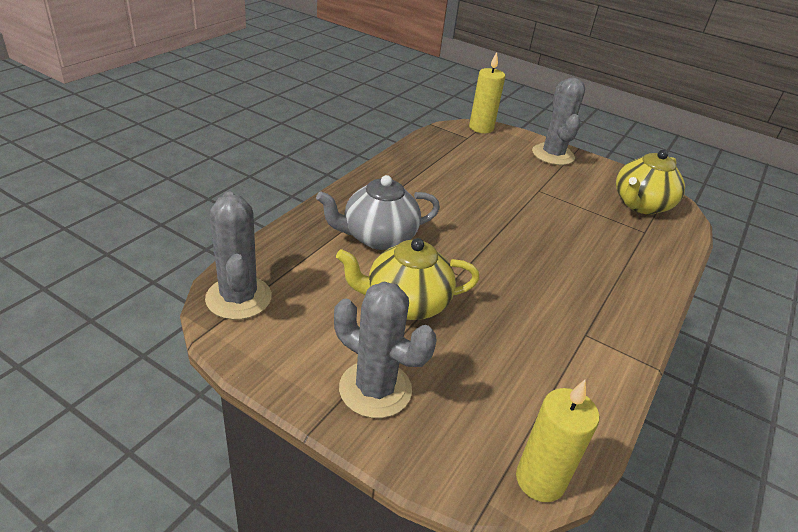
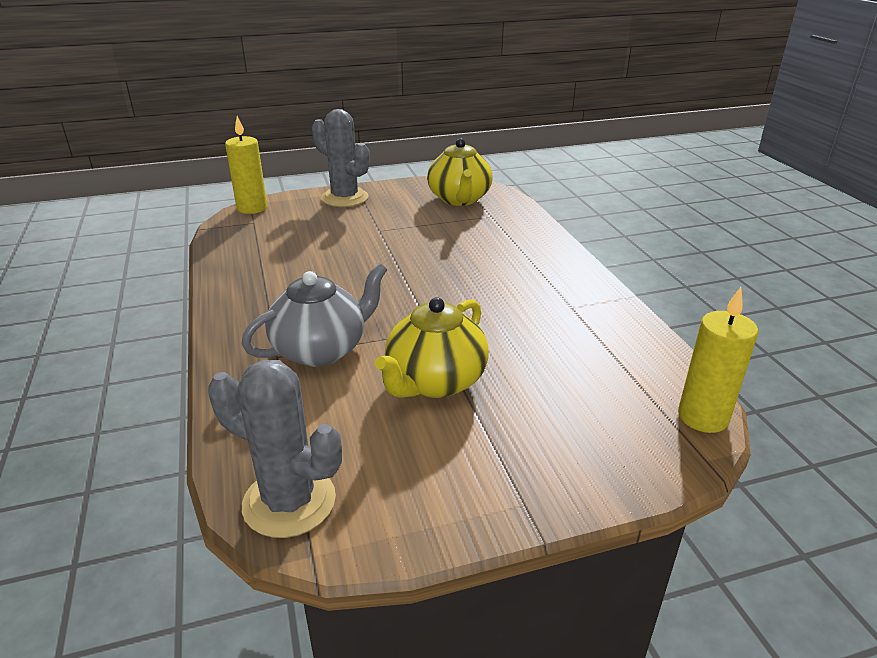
camera: 45 degrees left, 5 degrees down
grey teapot [316,175,440,250] -> grey teapot turned 150 degrees counterclockwise [242,263,387,367]
grey cactus [334,282,437,418] -> none

